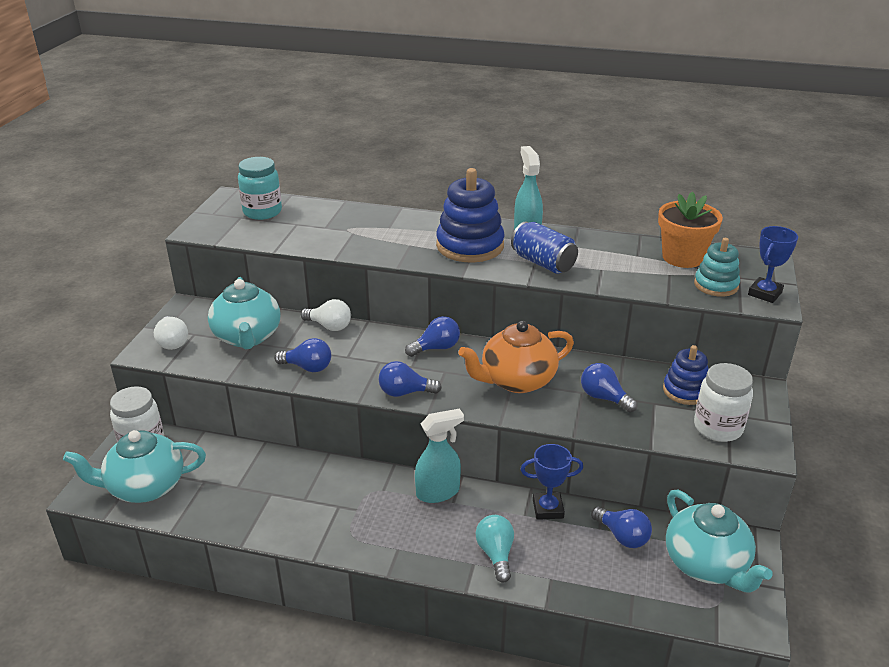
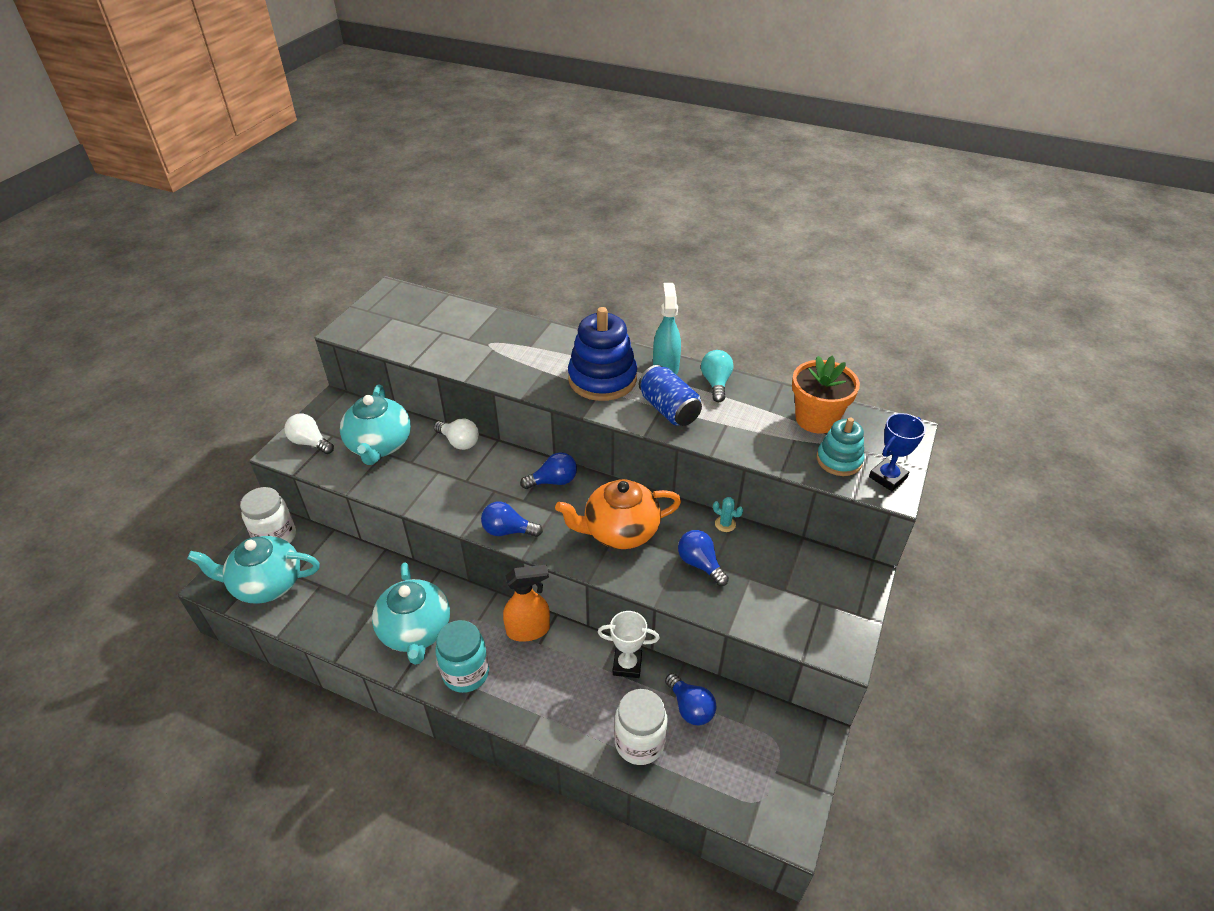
camera: 10 degrees right, 10 degrees up
white light bulb [154,316,188,350] -> white light bulb turned 135 degrees clockwise [284,414,334,454]
turquoise jar [238,157,282,220] -> turquoise jar moved to [435,620,489,693]
blue light bulb [274,338,331,372] -> none
turquoise spray bottle [415,408,464,503] -> orange spray bottle [503,565,550,642]
turquoise light bulb [476,515,514,583] -> turquoise light bulb moved to [701,350,733,402]
blue trophy [521,444,583,520] -> white trophy [597,611,660,678]
blue stacking toy [663,345,708,405] -> none
turquoise teapot [666,490,773,593] -> turquoise teapot moved to [372,563,450,665]
white jar [694,363,753,442] -> white jar moved to [614,689,668,765]
none -> turquoise cactus [713,497,743,532]

